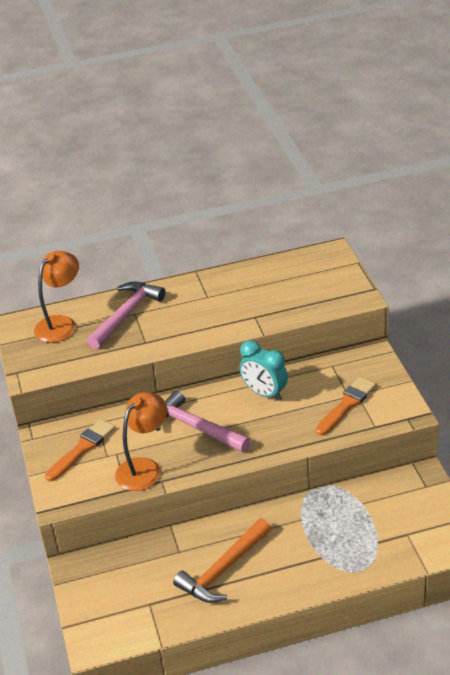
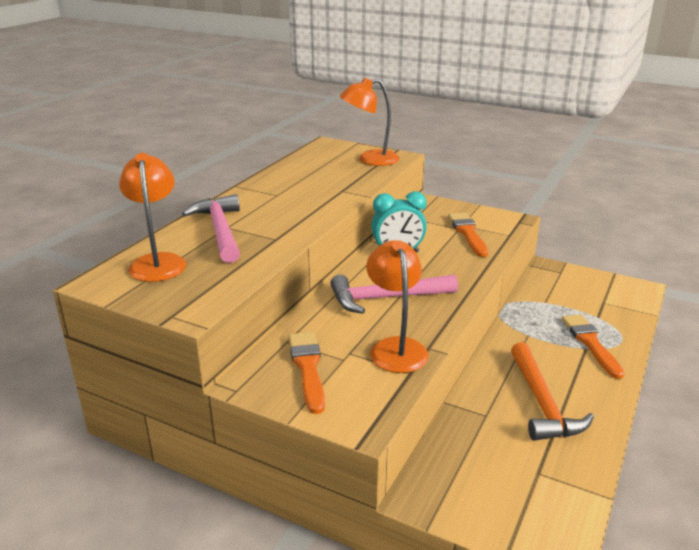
camera: 50 degrees left, 10 degrees down
none -> orange lamp [340,78,400,166]
none -> orange brush [562,314,624,379]

